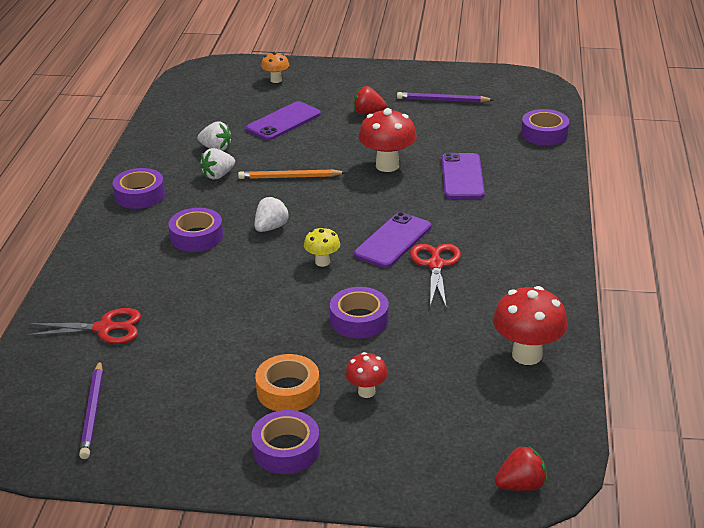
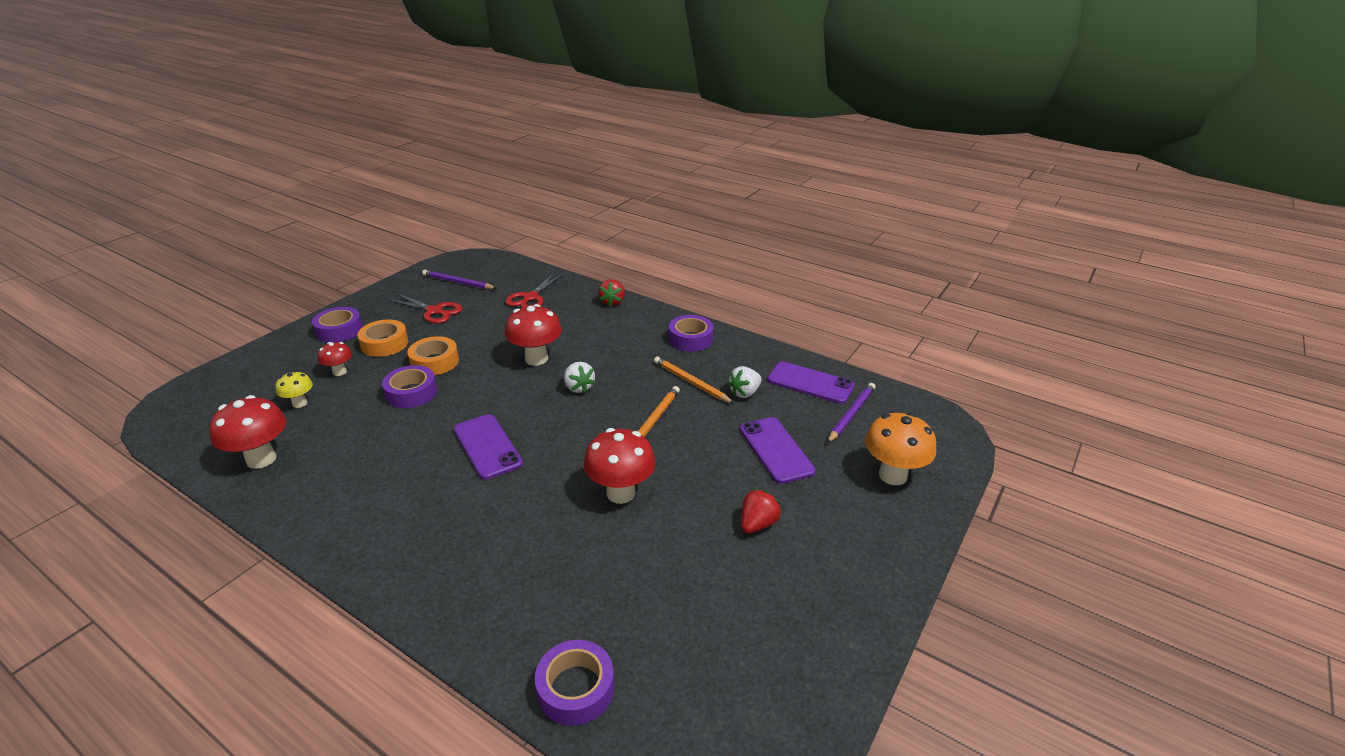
camera: 115 degrees right, 0 degrees up
purple tape [168,208,223,252] -> none
white strawberry [200,148,235,180] -> orange pencil [654,357,735,404]
orange mushroom [261,52,289,83] -> orange mushroom [865,413,936,485], size x1.79
yellow mushroom [304,227,340,267] -> yellow mushroom moved to [275,371,313,408]
purple pencil [397,92,494,103] -> purple pencil moved to [827,383,875,443]
red scissors [410,244,461,307] -> red scissors moved to [389,294,462,324]
purple phone [442,153,485,199] -> purple phone moved to [768,361,854,404]
red strawberry [495,445,548,491] -> red strawberry moved to [598,279,625,306]
none -> orange tape [407,336,459,375]
none -> red mushroom [505,304,562,366]

